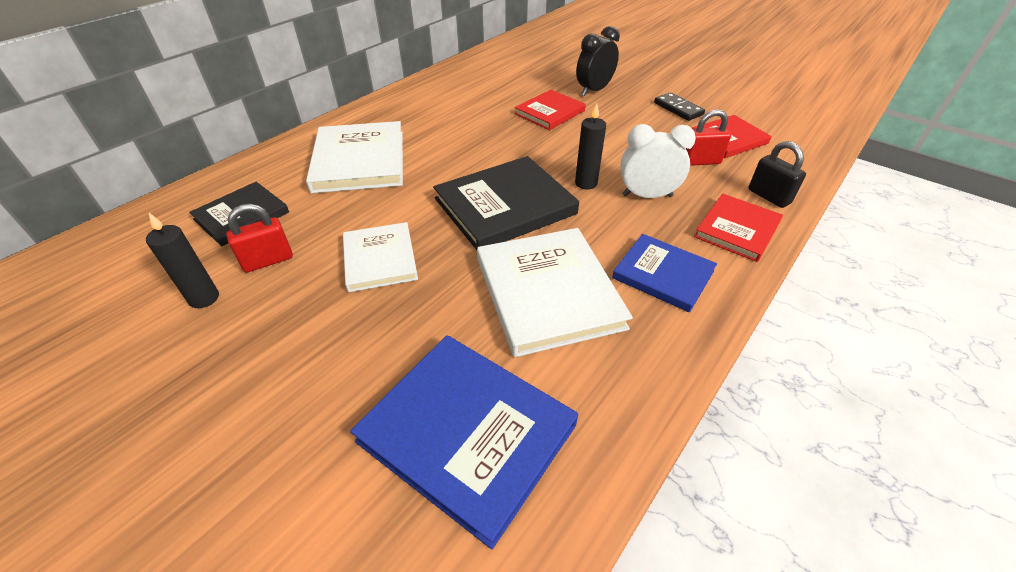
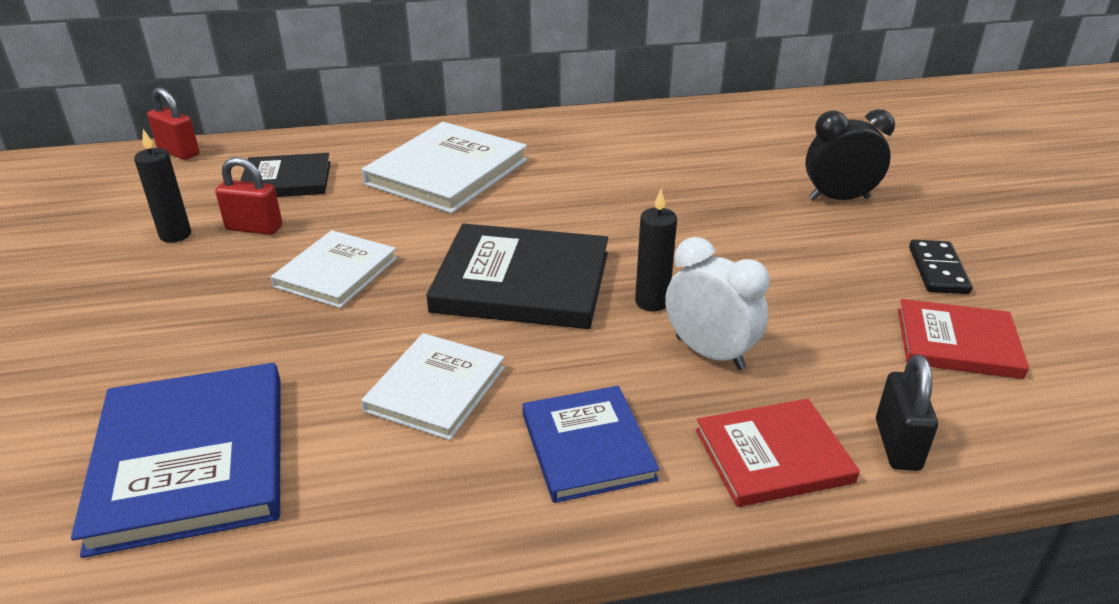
camera: 40 degrees right, 10 degrees down
white book [477,228,633,357] -> white book [361,333,505,440], size x0.62
red book [515,90,586,130] -> none
red padlock [686,109,731,166] -> red padlock moved to [147,88,199,160]

